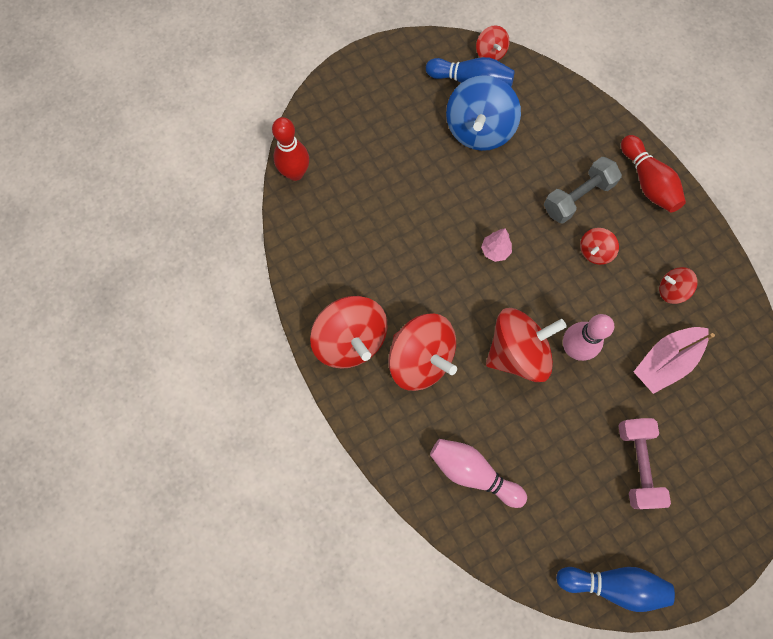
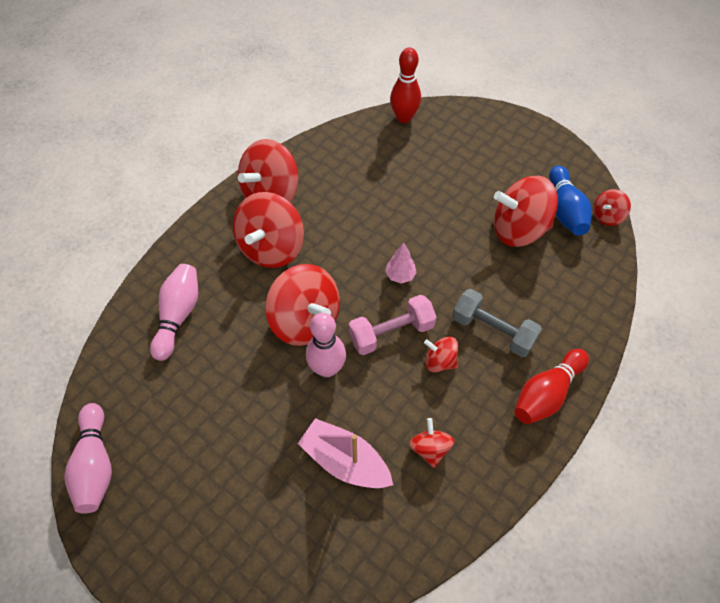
camera: 70 degrees right, 15 degrees down
blue spinning top [446,75,521,151] -> red spinning top [494,176,558,247]
blue bowling pin [556,567,675,612] -> pink bowling pin [64,403,112,513]
pink dumbbell [618,418,671,509] -> pink dumbbell moved to [349,295,437,355]

